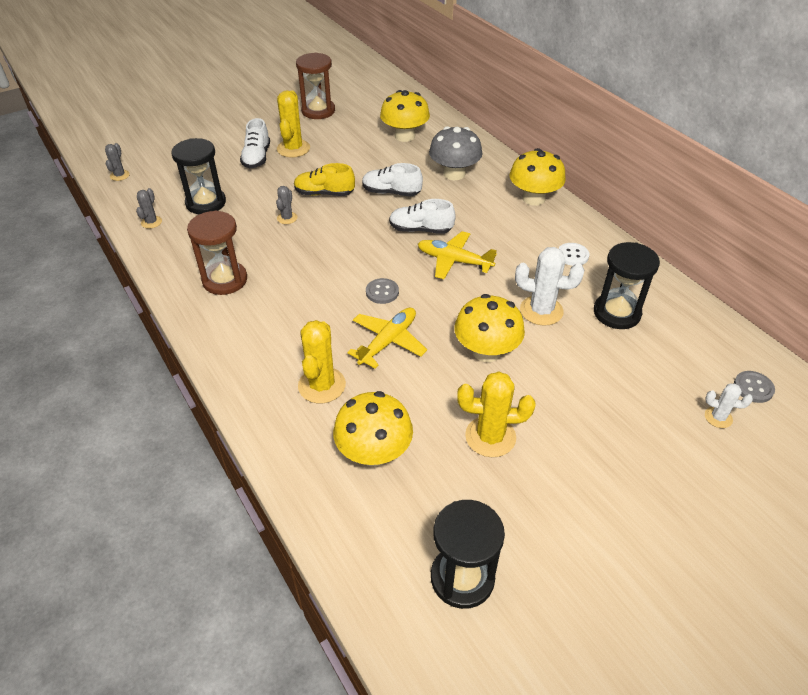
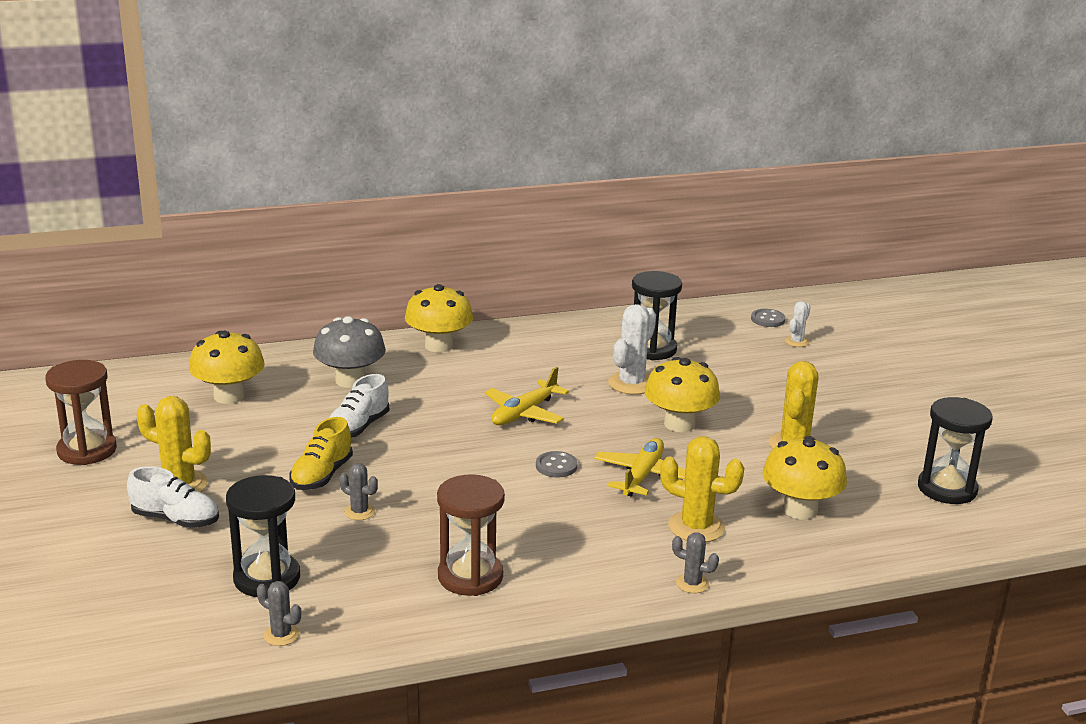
camera: 75 degrees left, 20 degrees down
grey cactus [105,143,130,181] -> grey cactus moved to [672,532,719,593]
yellow plane [347,307,427,368] -> yellow plane turned 60 degrees clockwise [594,438,685,497]
white shoe [389,199,456,234] -> none
white button [558,243,589,266] -> none

